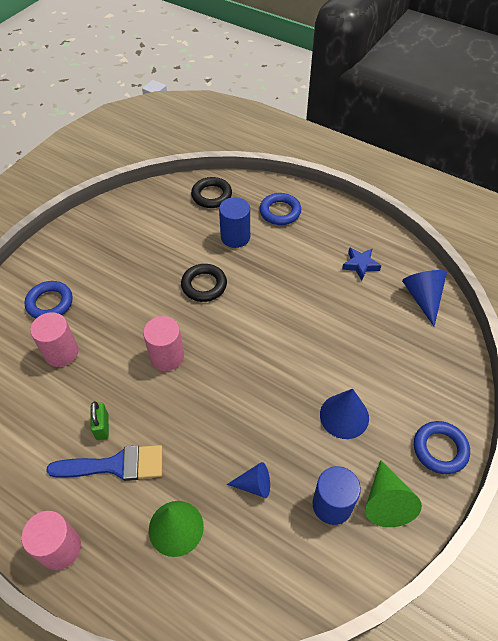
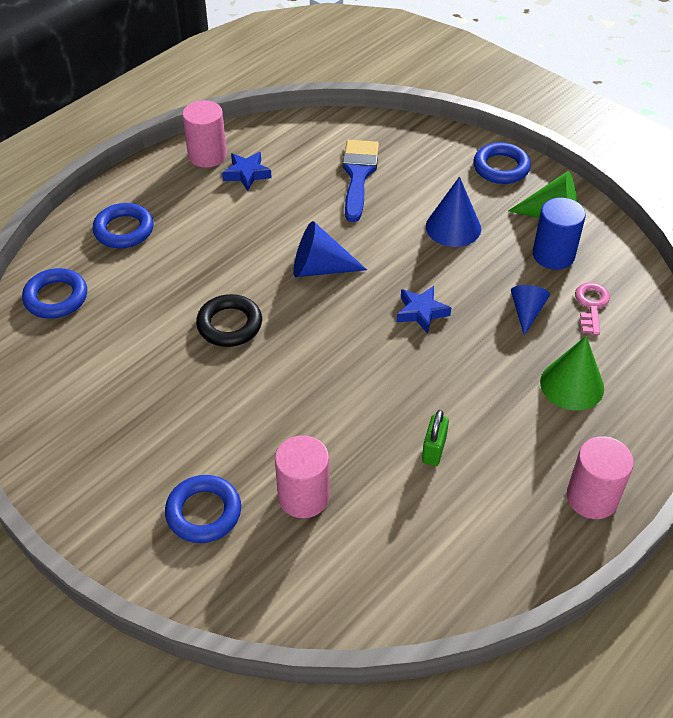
camera: 80 degrees left, 5 degrees down
blue brush [46,445,163,481] -> blue brush moved to [342,140,379,222]
green padlock [91,401,109,440] -> green padlock turned 75 degrees counterclockwise [422,410,449,466]
pink cylinder [143,316,184,371] -> pink cylinder moved to [182,100,227,168]
black ring [191,177,232,208] -> blue ring [22,268,87,319]
blue cylinder [219,197,250,248] -> none
blue cone [402,270,447,326] -> blue cone moved to [293,221,367,277]
none -> blue star [397,286,451,334]
none -> pink key [575,282,610,335]

